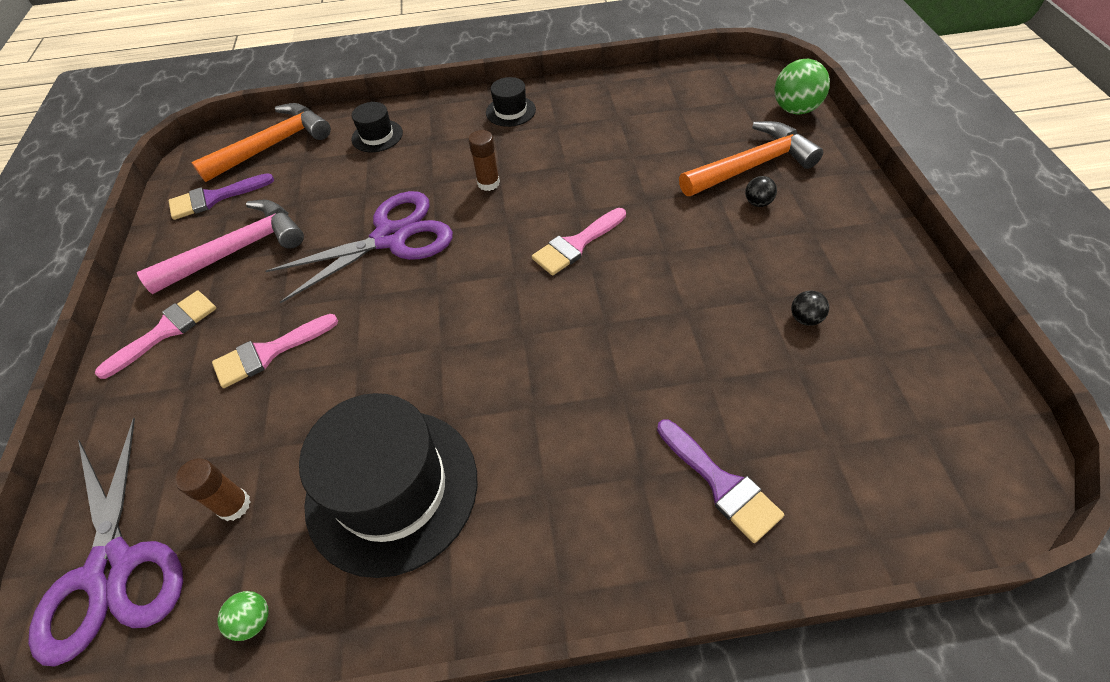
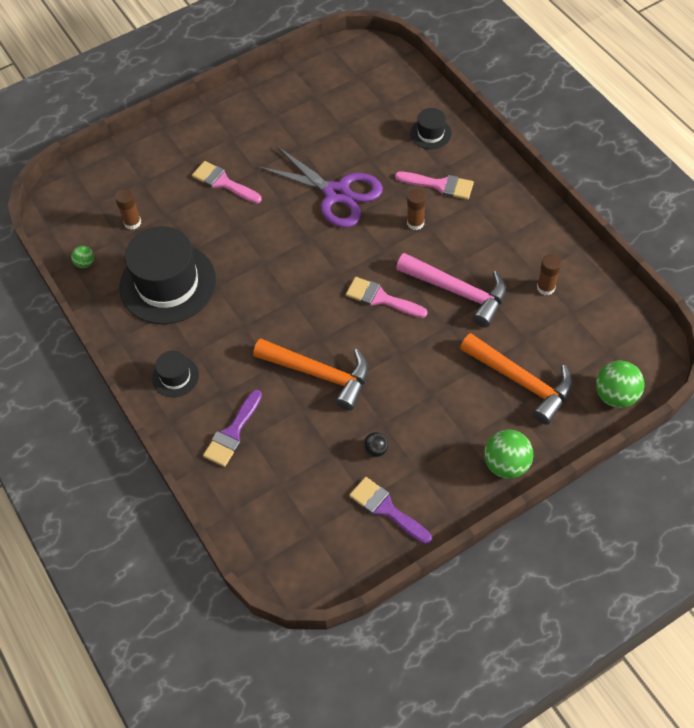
camera: 65 degrees right, 5 degrees up
purple scissors [28,417,183,667] -> none
pink brush [95,290,216,379] -> pink brush moved to [395,172,474,200]
pink hammer [137,200,304,294] -> pink hammer moved to [396,253,506,327]
purple brush [169,173,274,220] -> purple brush moved to [349,477,432,544]
orange hammer [192,103,331,182] -> orange hammer moved to [253,338,368,410]
black hat [486,77,536,127] -> black hat moved to [152,351,199,397]
black ball [745,176,777,207] -> none
none -> green ball [484,430,533,479]
none -> brown glue stick [537,254,561,295]

